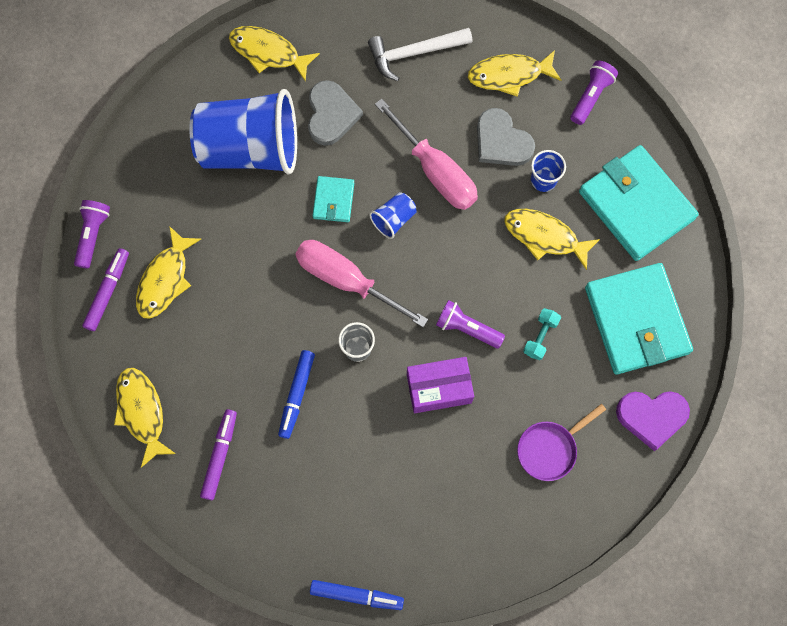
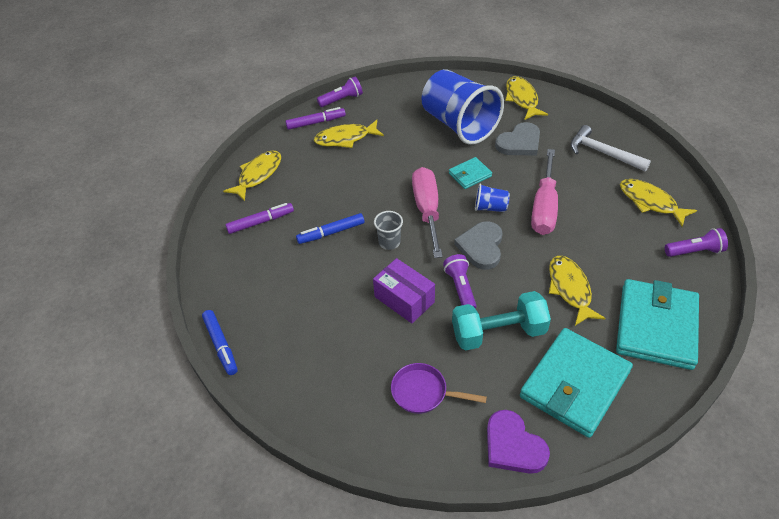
camera: 55 degrees right, 25 degrees down
grey heart [477,108,535,166] -> grey heart moved to [454,221,503,270]
turquoise dumbbell [523,308,561,360] -> turquoise dumbbell [452,291,551,351], size x2.05
blue cup [531,150,566,192] -> none

